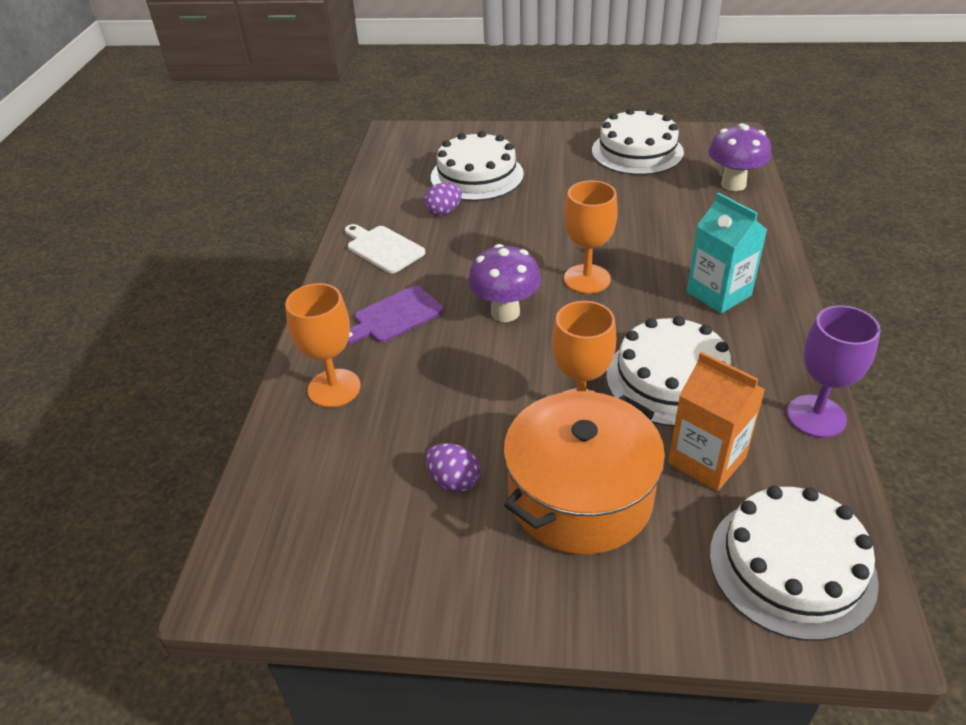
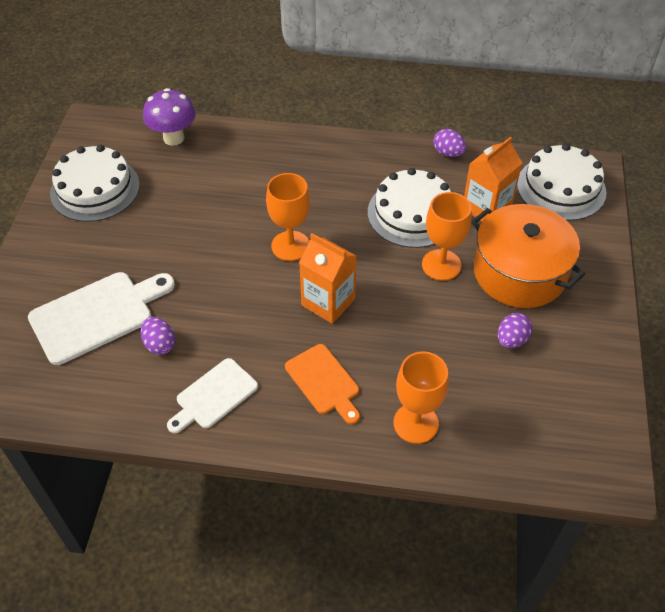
camera: 90 degrees left, 10 degrees up
purple cutting board [346,285,443,345] -> orange cutting board [285,344,360,424]
white cake [431,131,524,201] -> white cutting board [28,272,175,365]
purple mushroom [468,244,541,322] -> orange carton [299,233,357,324]
turquoise carton [687,192,767,314] -> none
purple goblet [787,305,881,438] -> purple egg [433,129,466,157]

